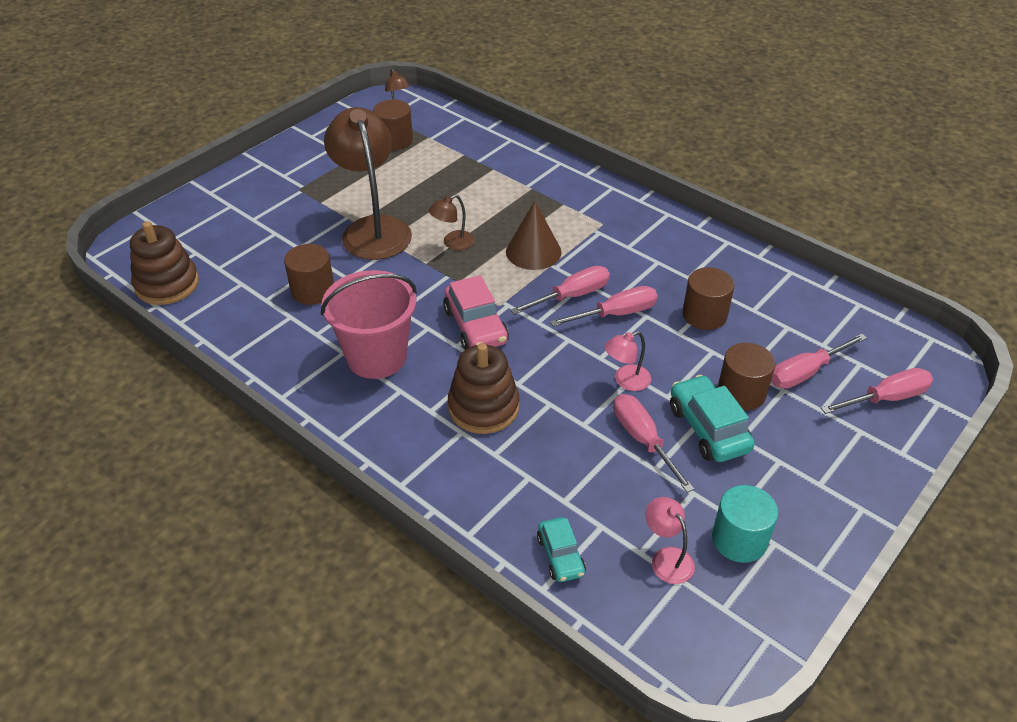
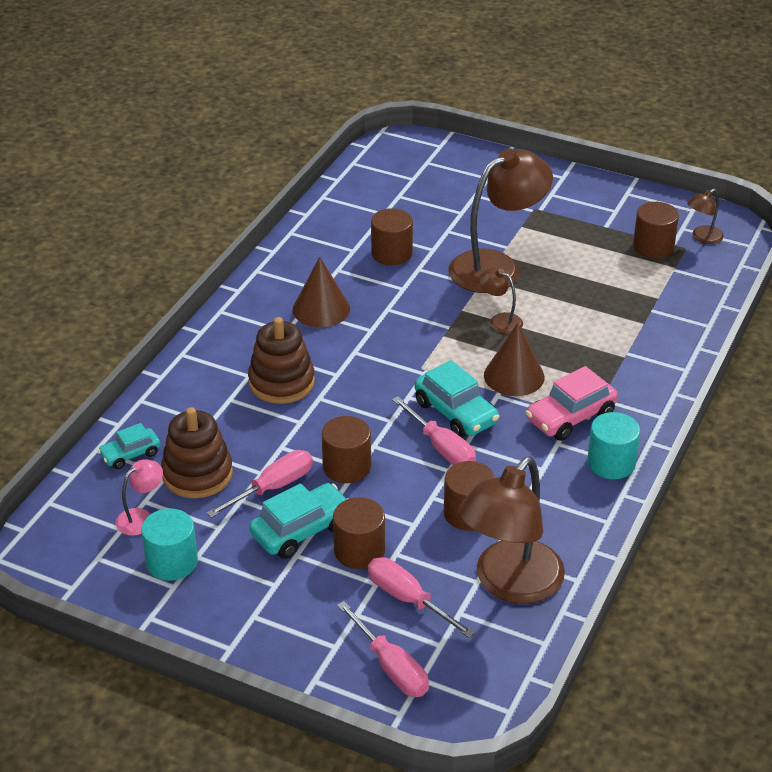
camera: 75 degrees right, 5 degrees down
brown stacking toy [130,221,199,305] -> brown stacking toy moved to [161,407,233,498]
pink bucket [321,270,417,379] -> brown cone [293,257,350,327]
pink car [443,275,509,350] -> pink car moved to [525,366,618,441]
pink screwdriver [510,266,610,315] -> turquoise car [415,360,499,438]
pink lamp [604,331,651,391] -> brown cylinder [322,416,371,483]
none -> brown lamp [458,456,565,604]
none -> turquoise cylinder [587,412,641,479]

